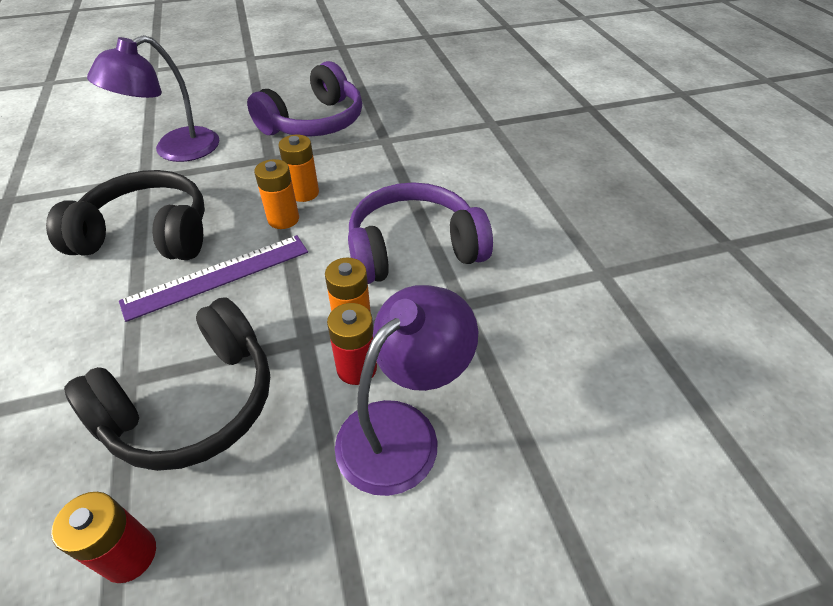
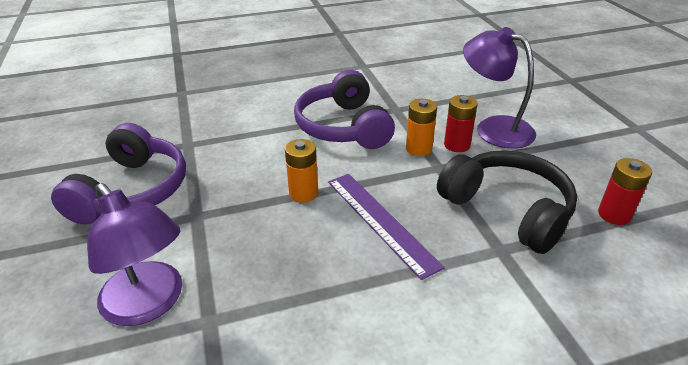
camera: 90 degrees left, 10 degrees down
black headphones [46,170,205,260] -> none
purple headphones [247,61,362,137] -> purple headphones turned 60 degrees clockwise [51,123,186,224]
orange battery [278,135,319,202] -> none

